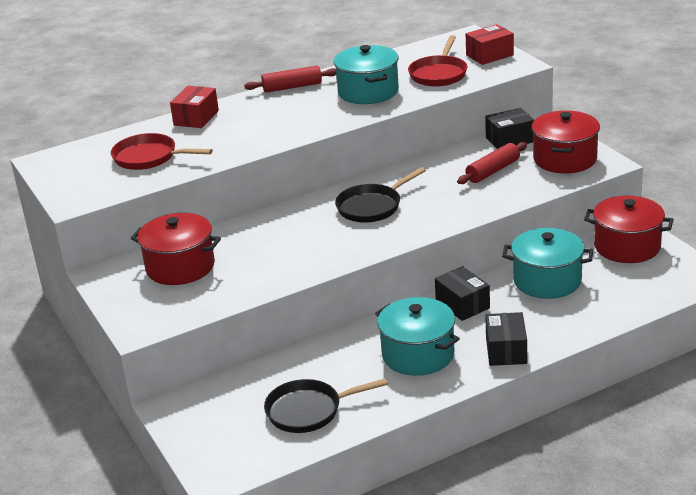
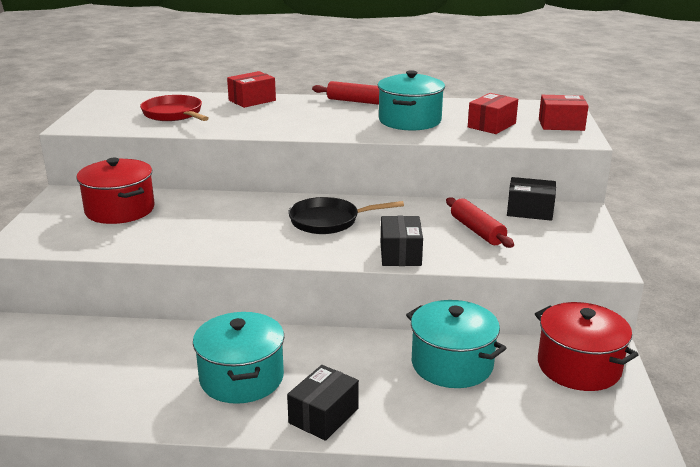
camera: 30 degrees right, 5 degrees down
black pan [264,378,388,433] -> none
red pan [408,35,467,87] -> red box [468,93,518,134]
black box [435,266,490,321] -> black box moved to [381,216,423,266]
red rolling pin [457,142,527,184] -> red rolling pin turned 75 degrees clockwise [446,197,514,248]
red pot [532,111,600,173] -> none

